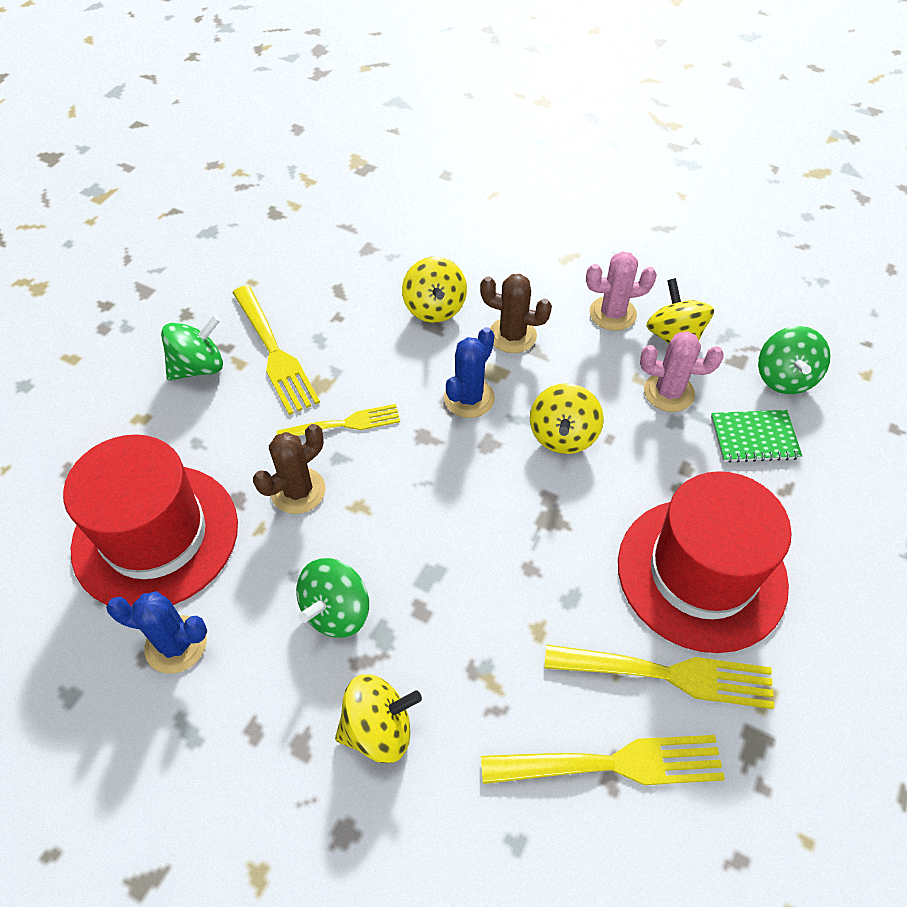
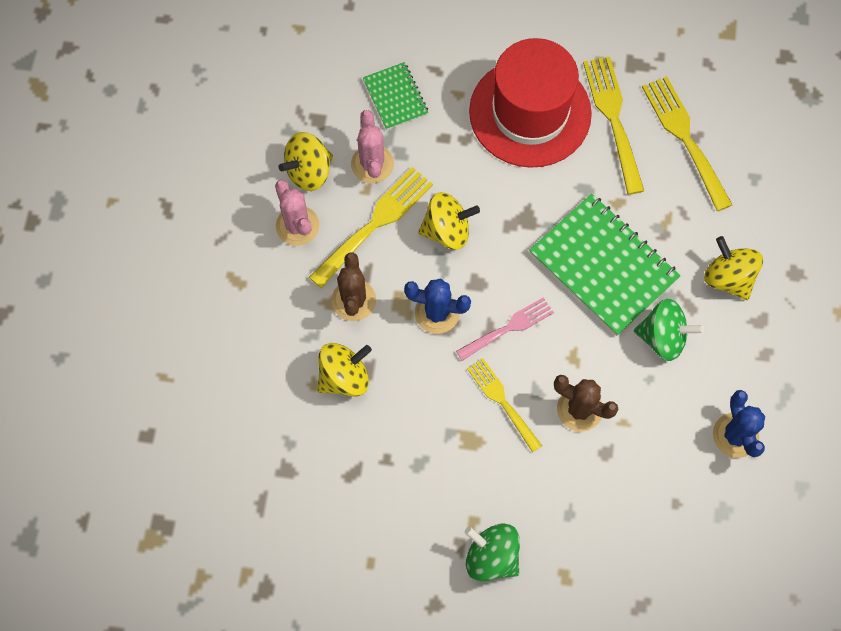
camera: 110 degrees left, 15 degrees up
red hat [63,434,238,606] -> none
yellow fork [232,285,320,415] -> yellow fork moved to [309,167,433,288]
green spinning top [758,326,831,394] -> none
none -> pink fork [456,297,554,361]
none -> green notebook [529,194,681,336]

